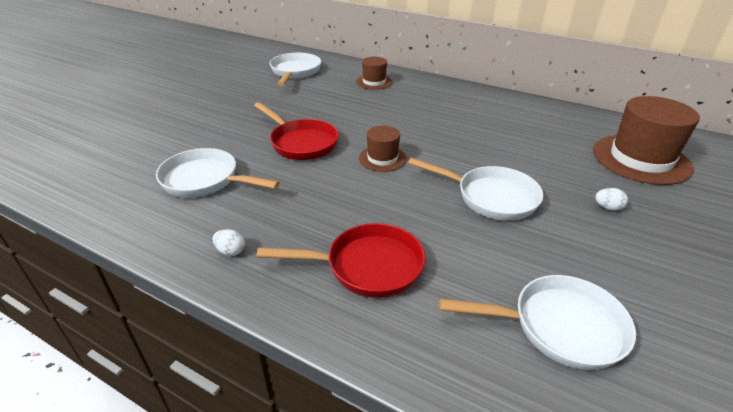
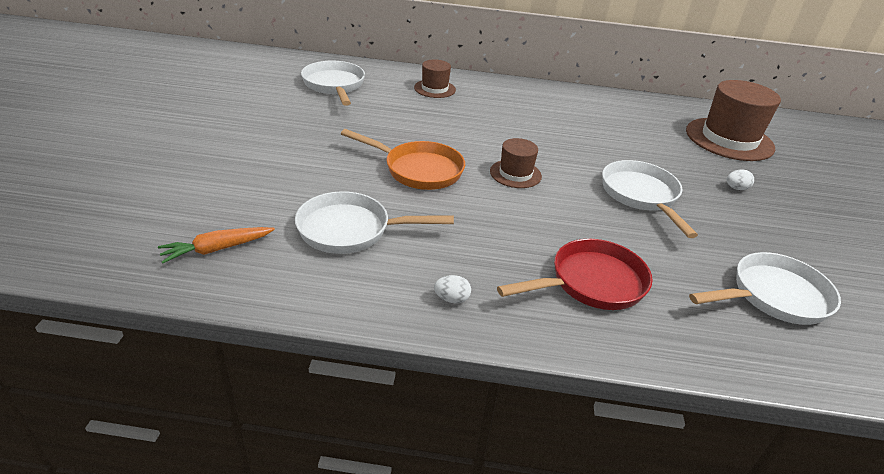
camera: 25 degrees left, 0 degrees up
red pan [254,102,339,160] -> orange pan [341,129,465,190]
white pan [408,158,543,221] -> white pan turned 105 degrees counterclockwise [602,160,698,238]
none -> orange carrot [158,227,275,263]

